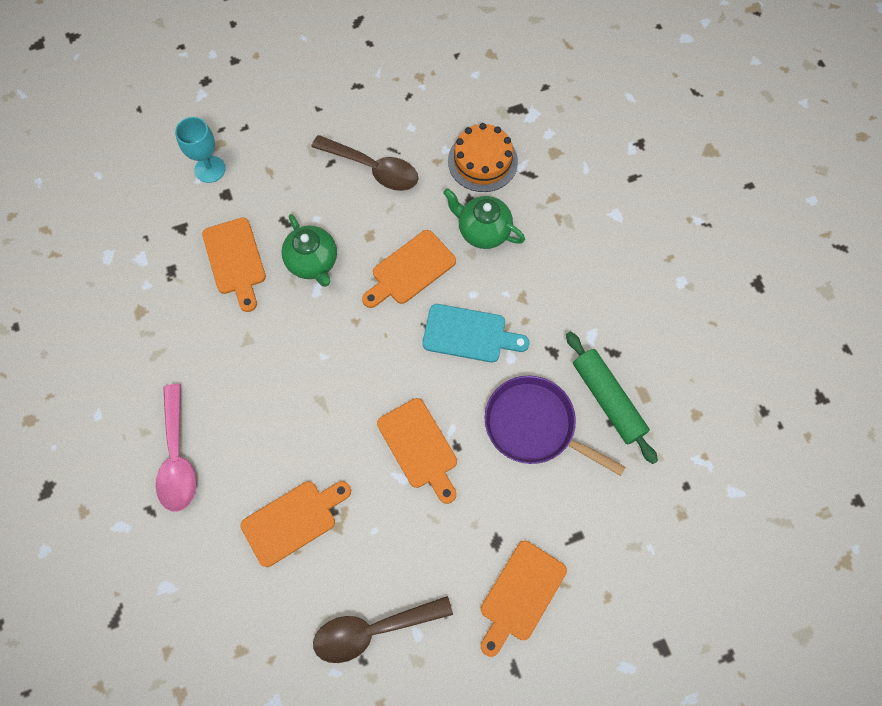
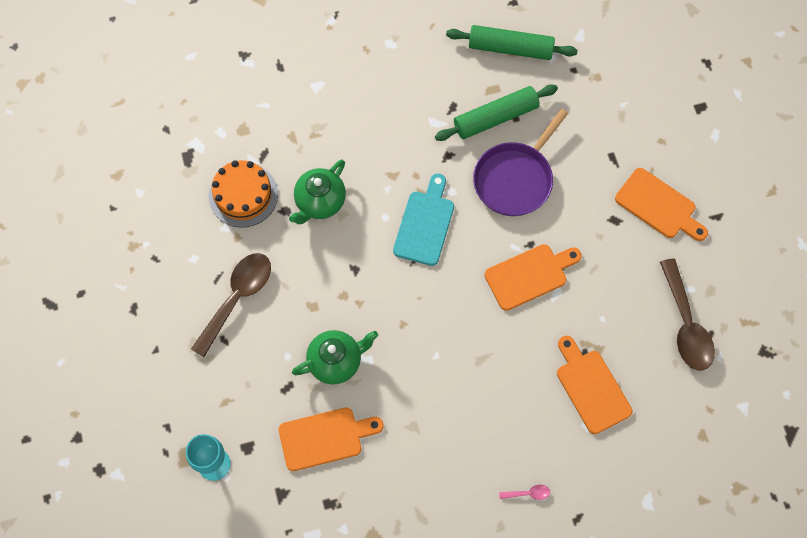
camera: 85 degrees left, 0 degrees up
pink spoon [156,384,196,512] -> pink spoon [499,485,550,500], size x0.40
orange cutting board [362,230,456,308] -> none
none -> green rolling pin [446,25,578,60]

